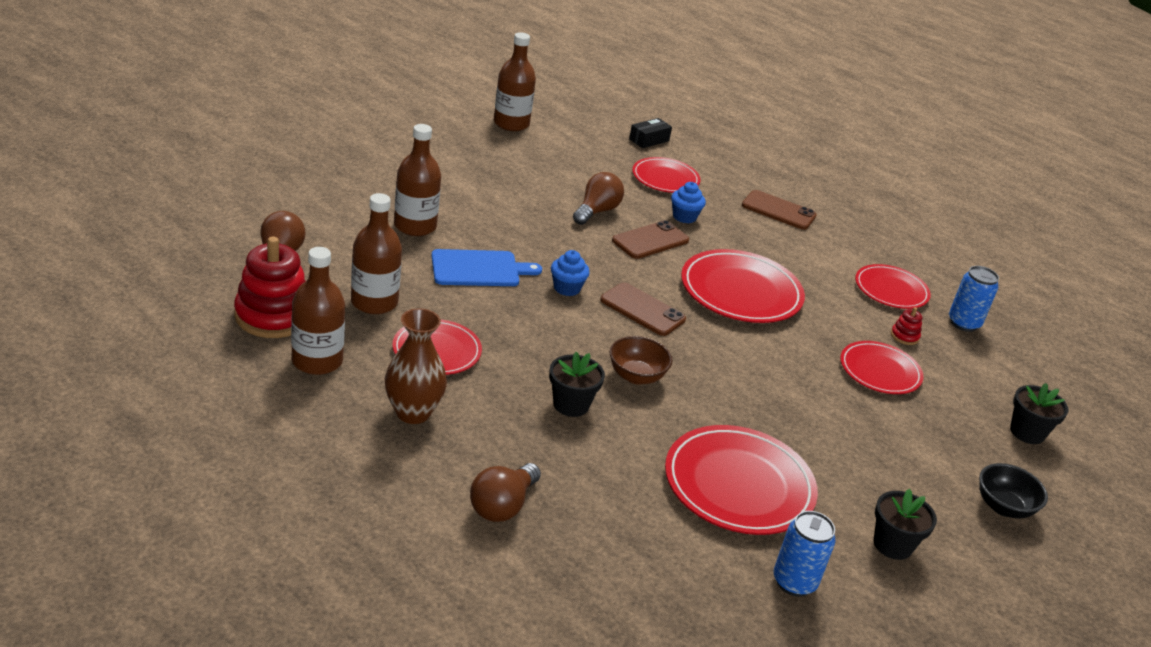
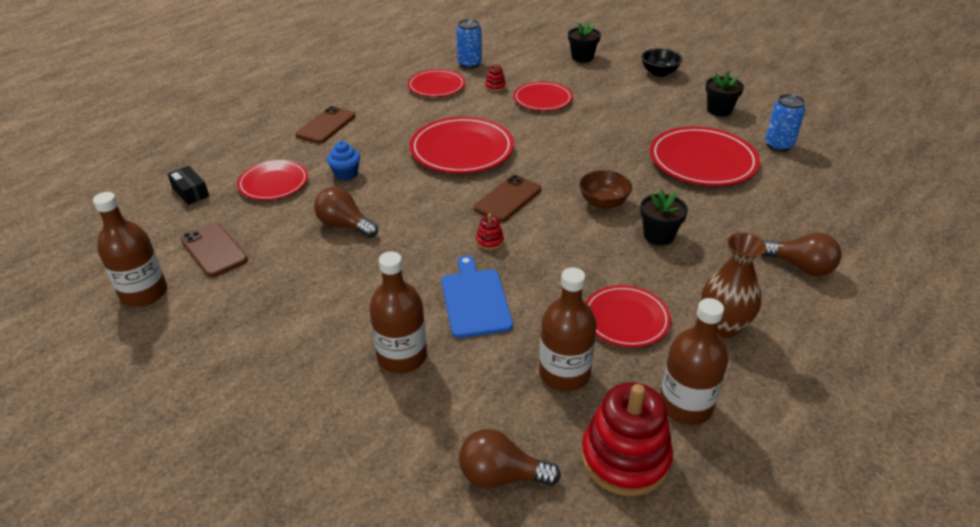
camera: 85 degrees left, 5 degrees up
blue cupcake [551,250,590,296] -> red stacking toy [476,214,504,250]
brown phone [612,220,689,259] -> brown phone moved to [180,223,248,277]

